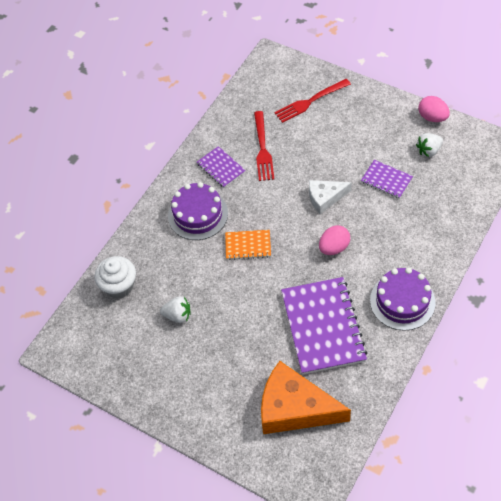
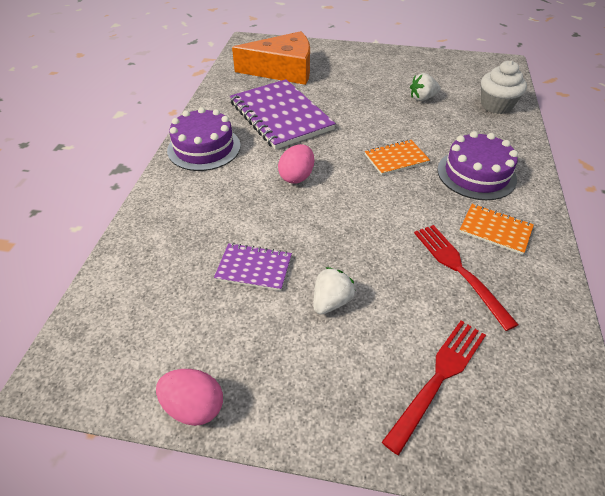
camera: 155 degrees right, 10 degrees down
purple notebook [197,146,246,188] -> orange notebook [459,204,534,255]
white cheese [309,180,352,214] -> none
white strawberry [416,133,443,157] -> white strawberry moved to [313,267,355,314]

